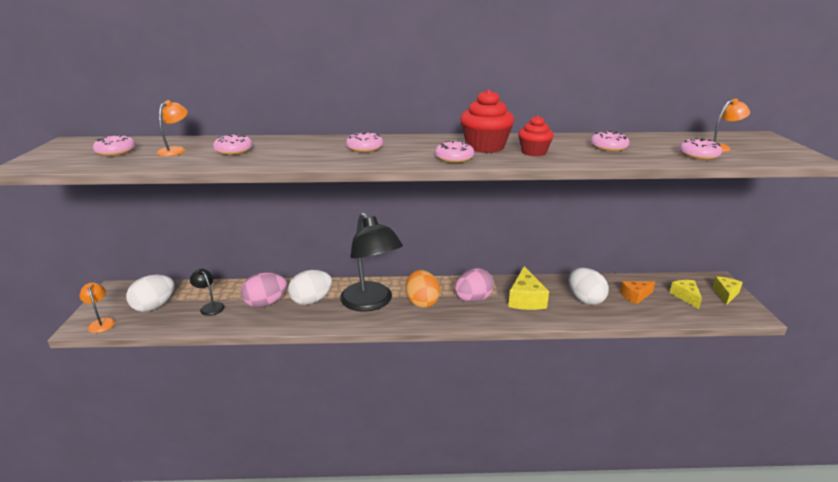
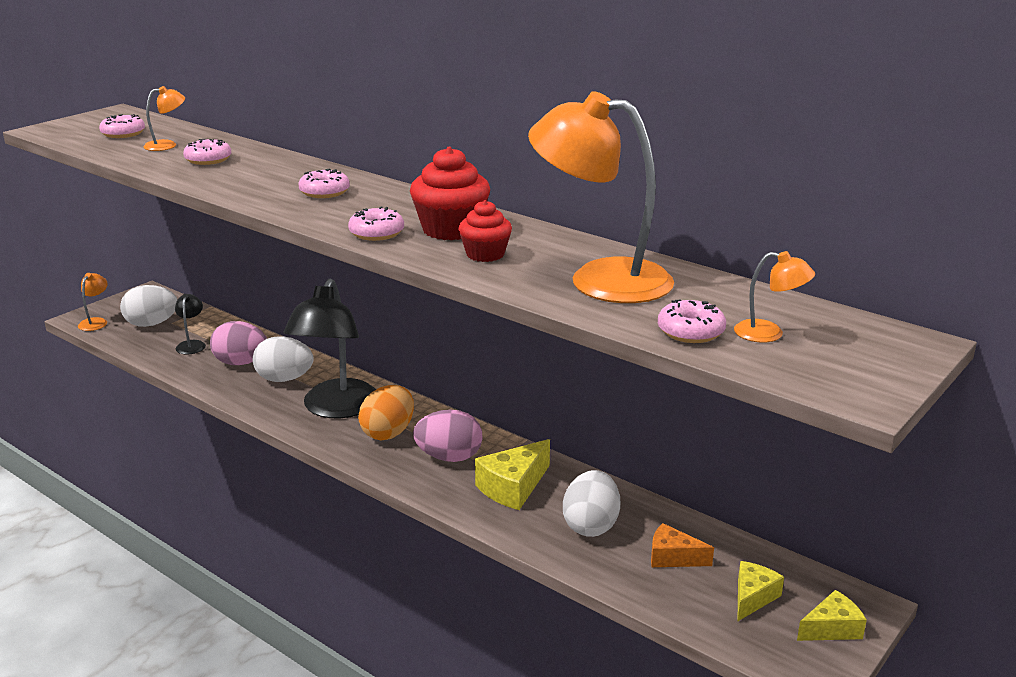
camera: 40 degrees right, 0 degrees up
pink donut [591,131,629,151] -> orange lamp [528,91,674,303]

